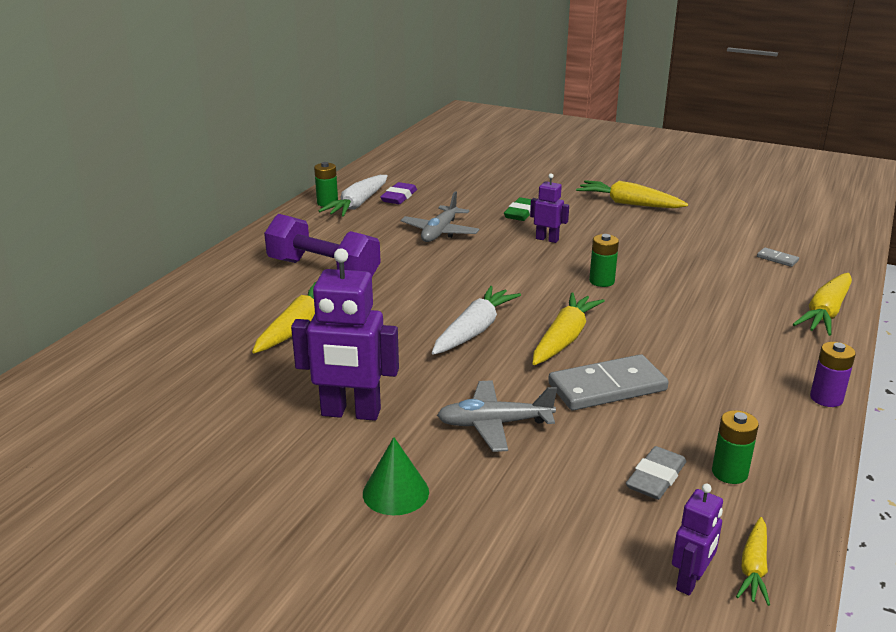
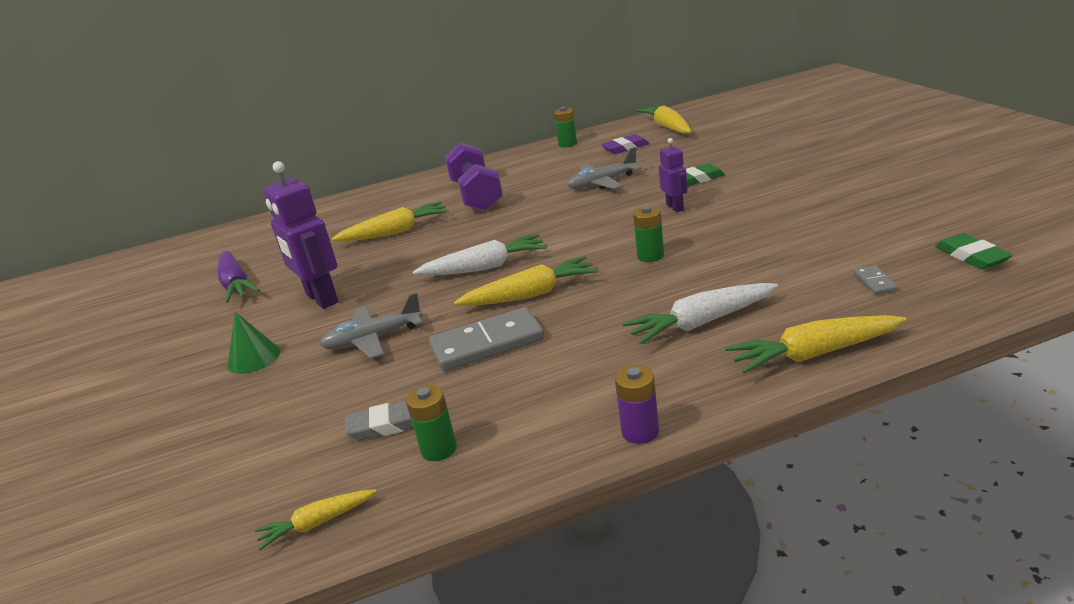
camera: 50 degrees right, 0 degrees up
white carrot [319,175,388,217] -> white carrot moved to [622,283,778,344]
grey plane [437,380,557,452] -> grey plane turned 60 degrees counterclockwise [319,293,423,359]
grey domino [548,354,669,411] -> grey domino turned 45 degrees counterclockwise [429,307,544,371]
yellow carrot [576,180,688,208] -> yellow carrot moved to [636,104,692,134]
purple robot [672,484,723,596] -> none
none -> purple carrot [218,251,260,303]
none -> green eraser [935,233,1013,269]

